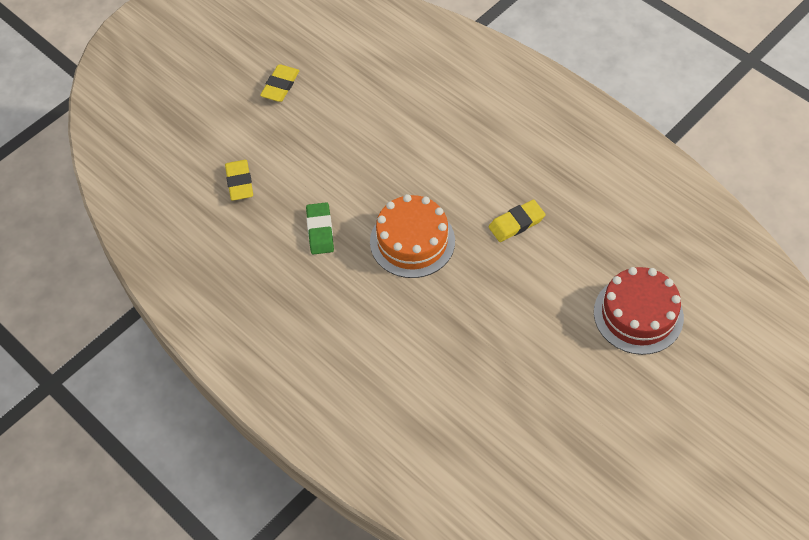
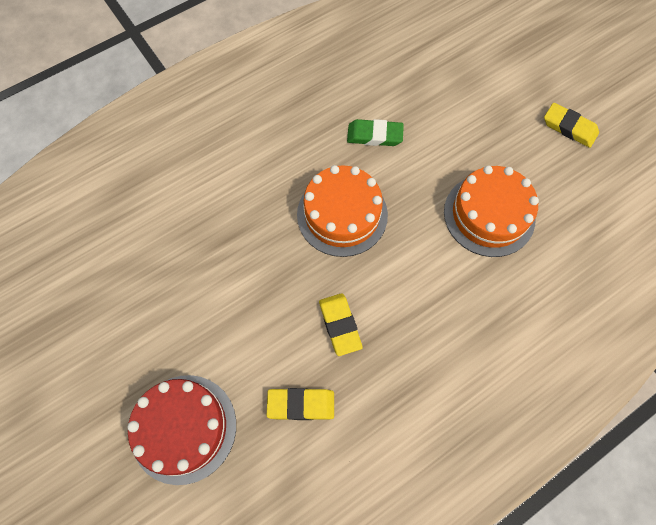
camera: 100 degrees right, 10 degrees up
yellow eraser [225,160,253,201] -> yellow eraser moved to [267,388,334,420]
none -> orange cake [444,165,539,257]

